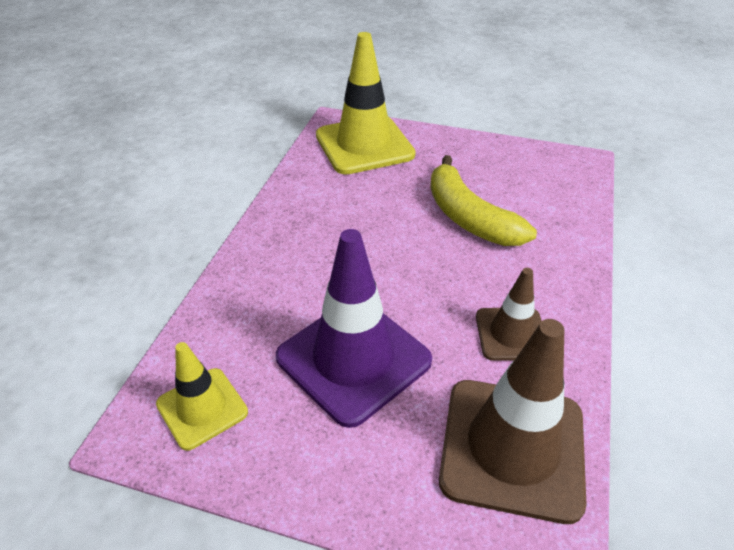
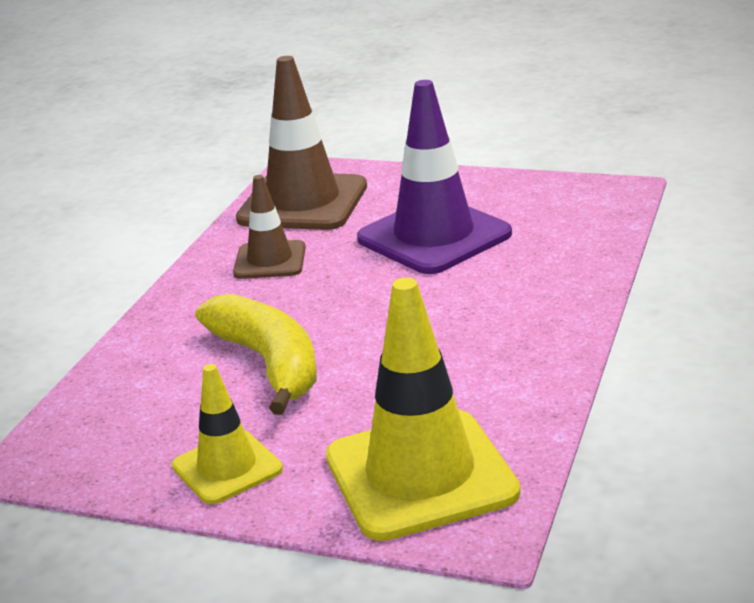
camera: 175 degrees left, 15 degrees down
yellow traffic cone [156,342,248,451] -> yellow traffic cone moved to [172,364,283,504]

